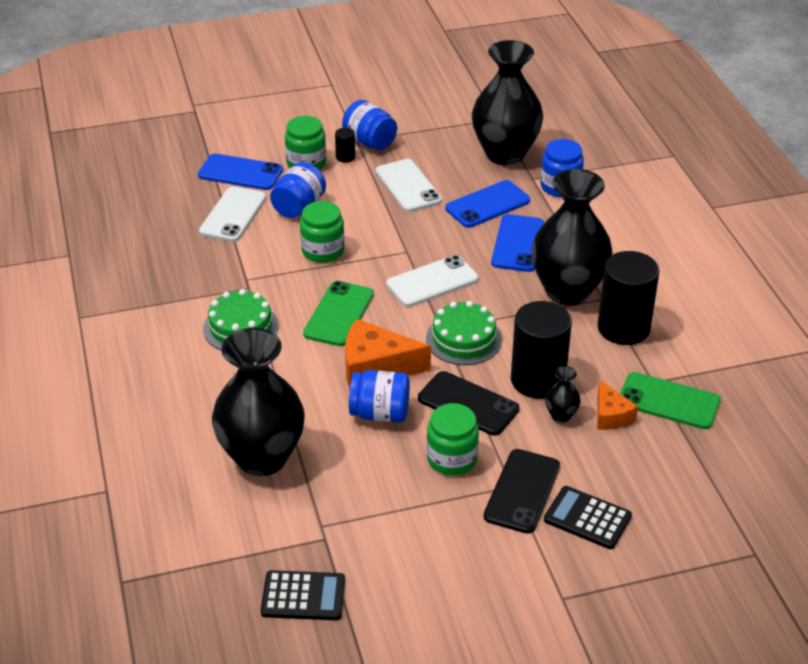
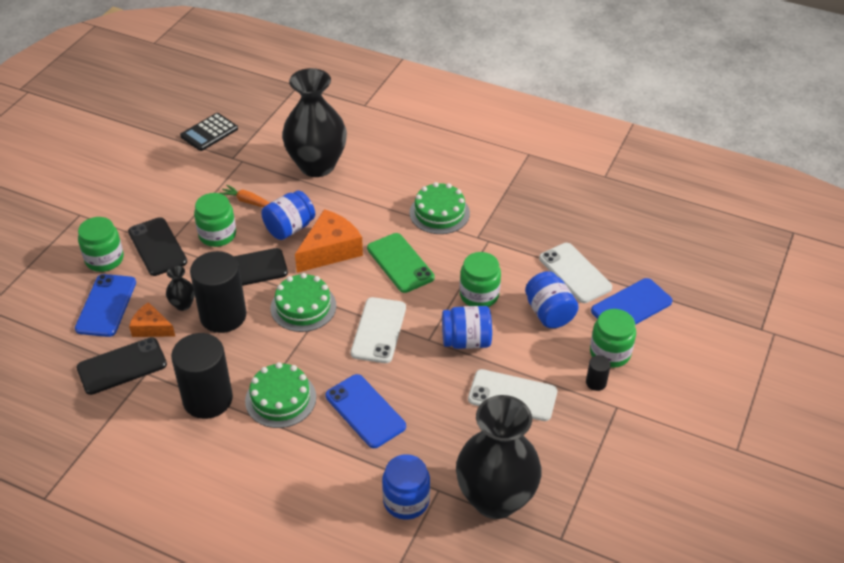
camera: 130 degrees right, 5 degrees up
blue jar [342,100,397,150] -> blue jar moved to [442,306,492,349]
blue phone [445,180,530,228] -> blue phone moved to [75,274,136,337]
black vase [531,169,613,305] -> green cake [245,362,316,428]
black calculator [544,486,632,549] -> green jar [78,217,124,272]
green phone [620,372,721,429] -> black phone [76,337,167,395]
none -> orange carrot [220,184,269,207]

